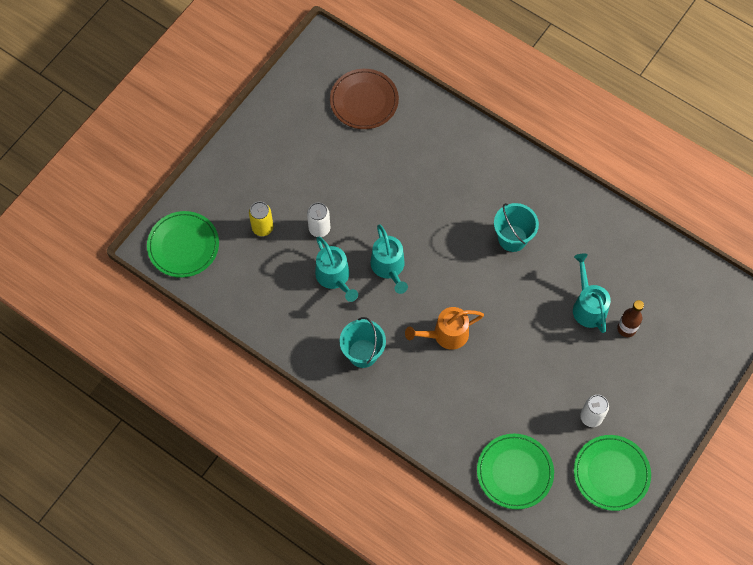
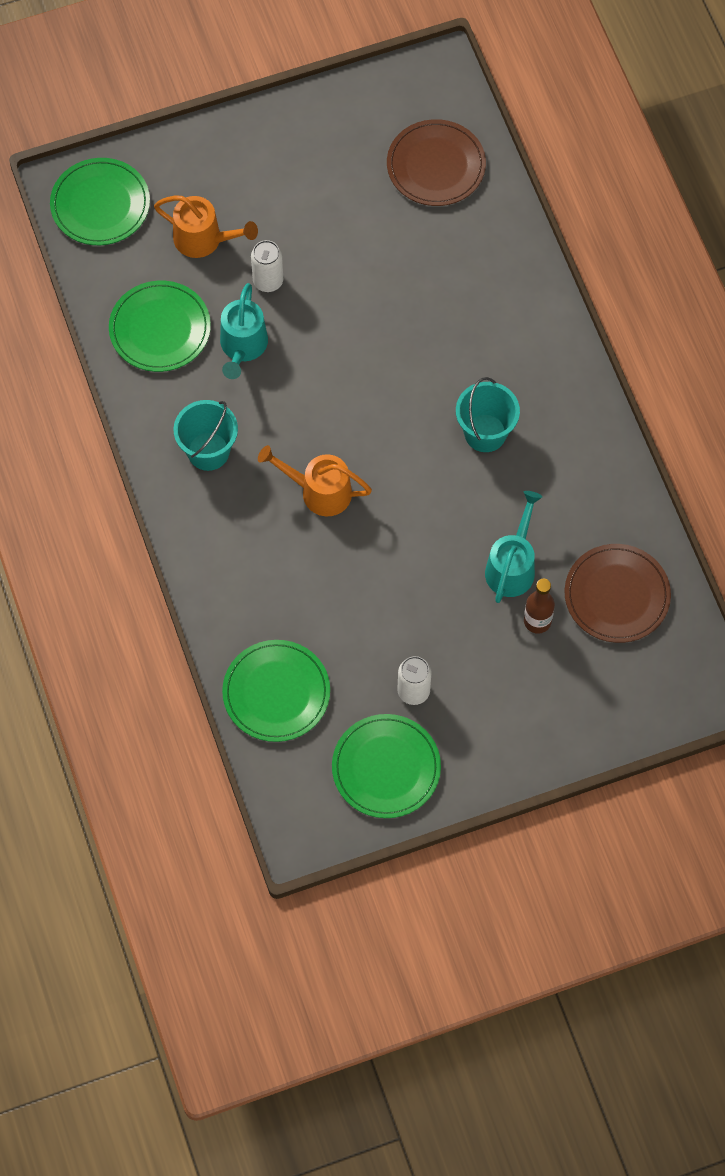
camera: 35 degrees right, 0 degrees up
yellow can [249,201,273,236] -> orange watering can [154,196,258,258]
turquoise watering can [371,225,408,294] -> none
none -> green plate [109,281,211,372]
none -> brown plate [565,544,671,643]

